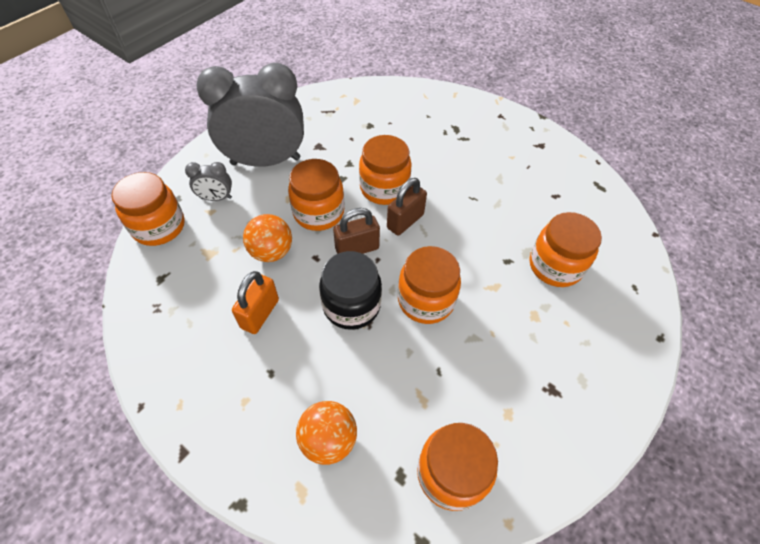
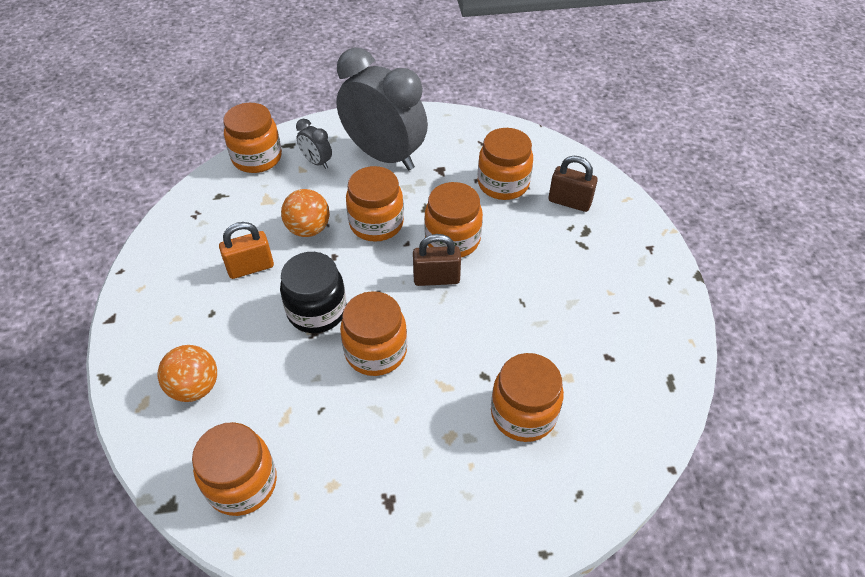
camera: 45 degrees right, 5 degrees down
brown padlock [333,208,380,254] -> brown padlock moved to [548,156,598,212]
none -> orange jar [478,128,533,200]

